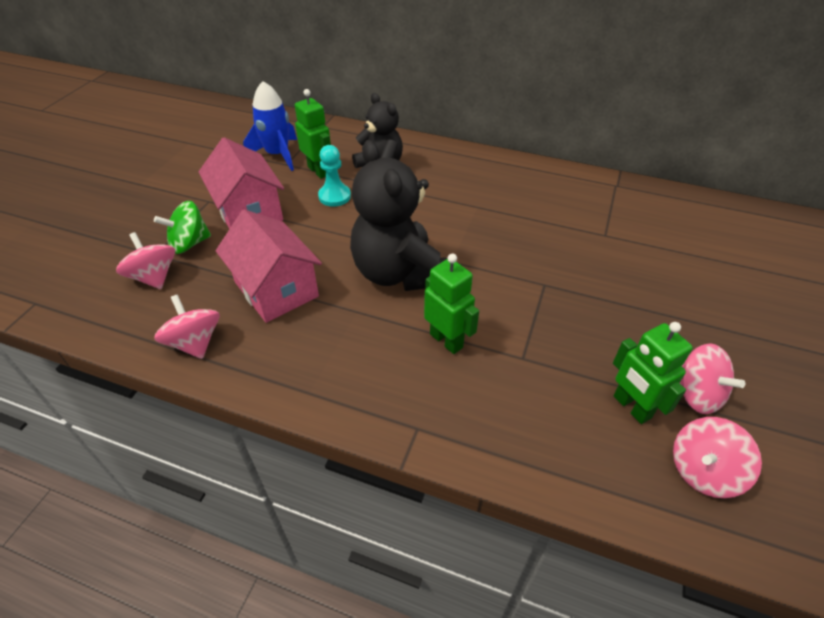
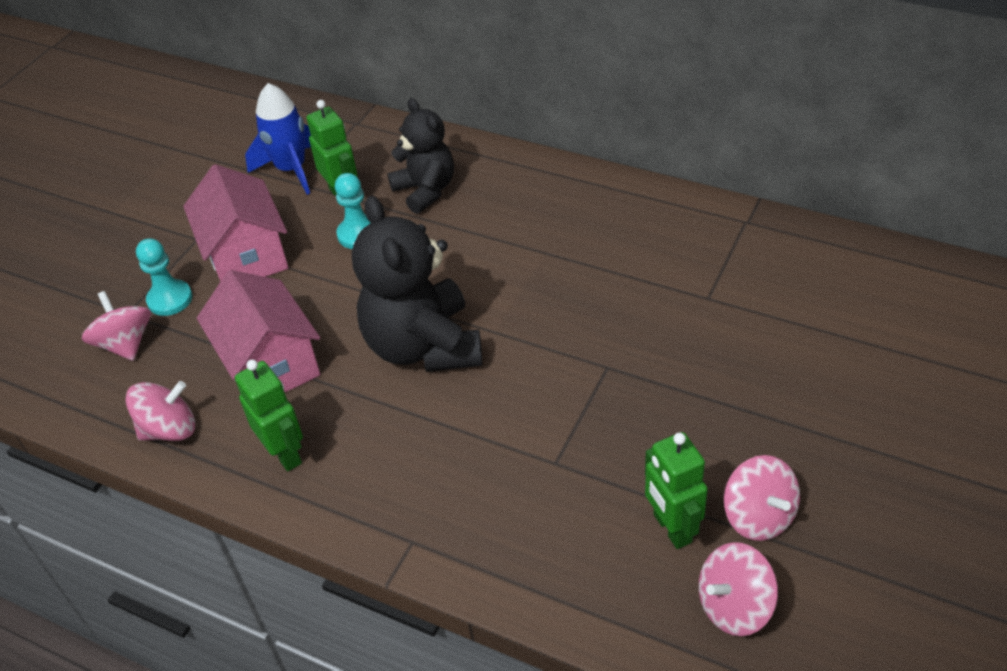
camera: 10 degrees right, 0 degrees up
green spinning top [154,201,211,254] -> turquoise pawn [136,238,192,316]
pink spinning top [154,294,220,359] -> pink spinning top turned 90 degrees clockwise [125,381,195,441]
green robot [424,254,479,354] -> green robot moved to [235,360,303,471]

